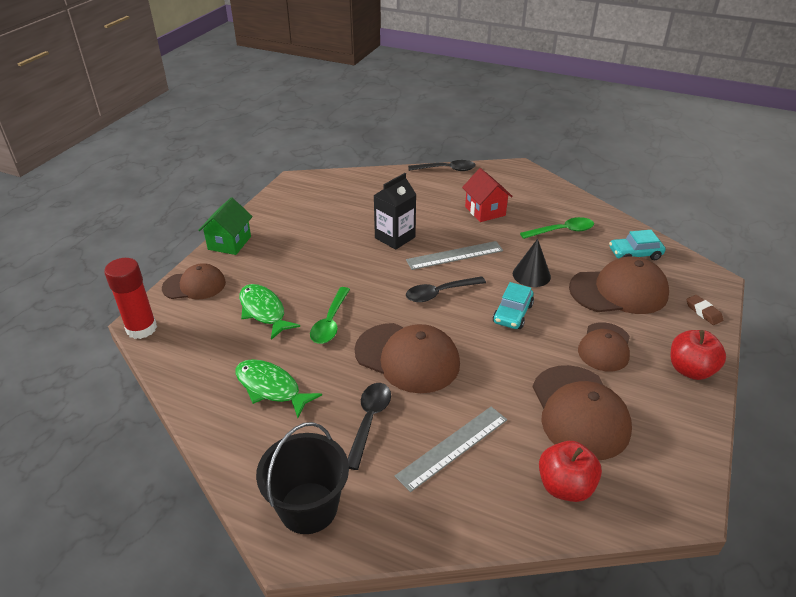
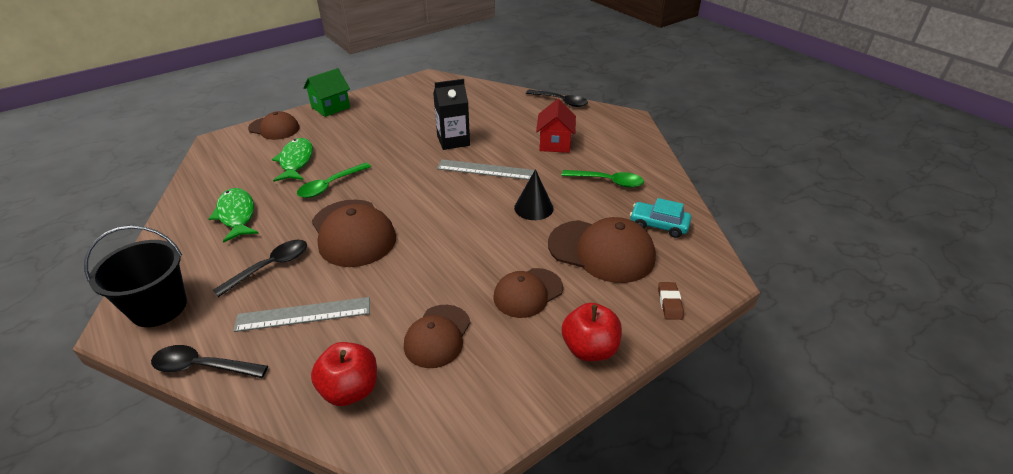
camera: 30 degrees right, 0 degrees up
red glue stick [104,258,157,339] -> none
black spoon [406,276,486,302] -> black spoon moved to [151,345,268,378]
turquoise car [493,282,534,329] -> none
brown cap [533,365,632,460] -> brown cap [404,305,471,368], size x0.64

